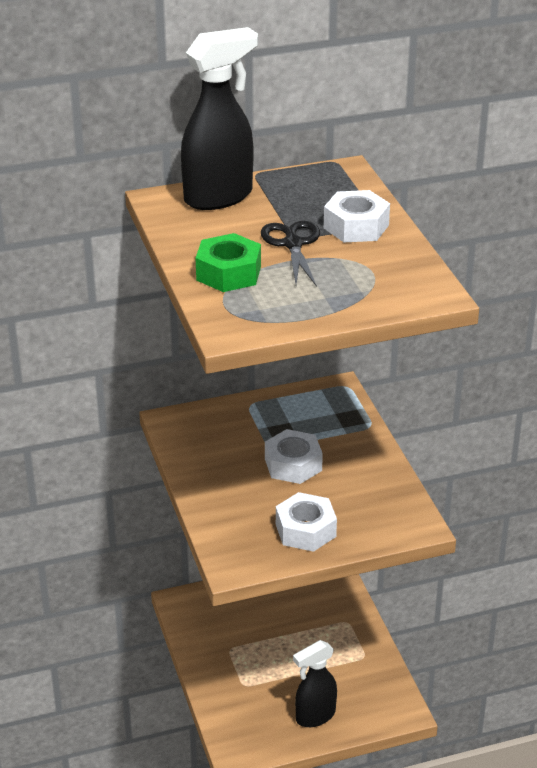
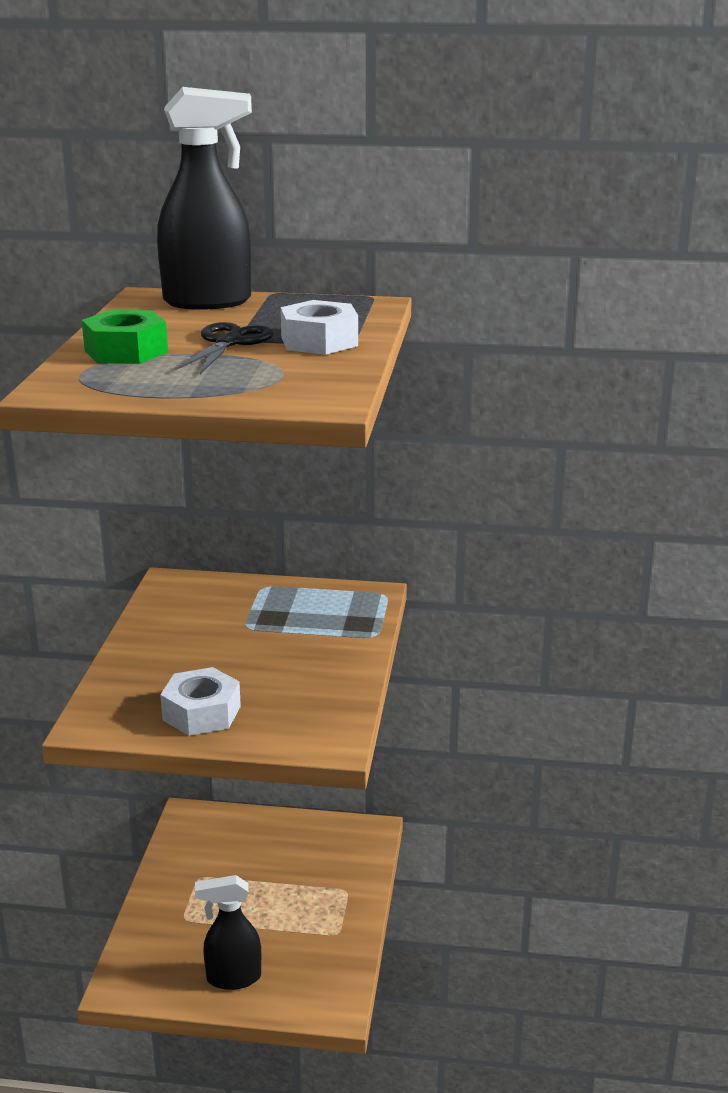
camera: 25 degrees right, 10 degrees down
white nut [265,429,323,484] -> none

